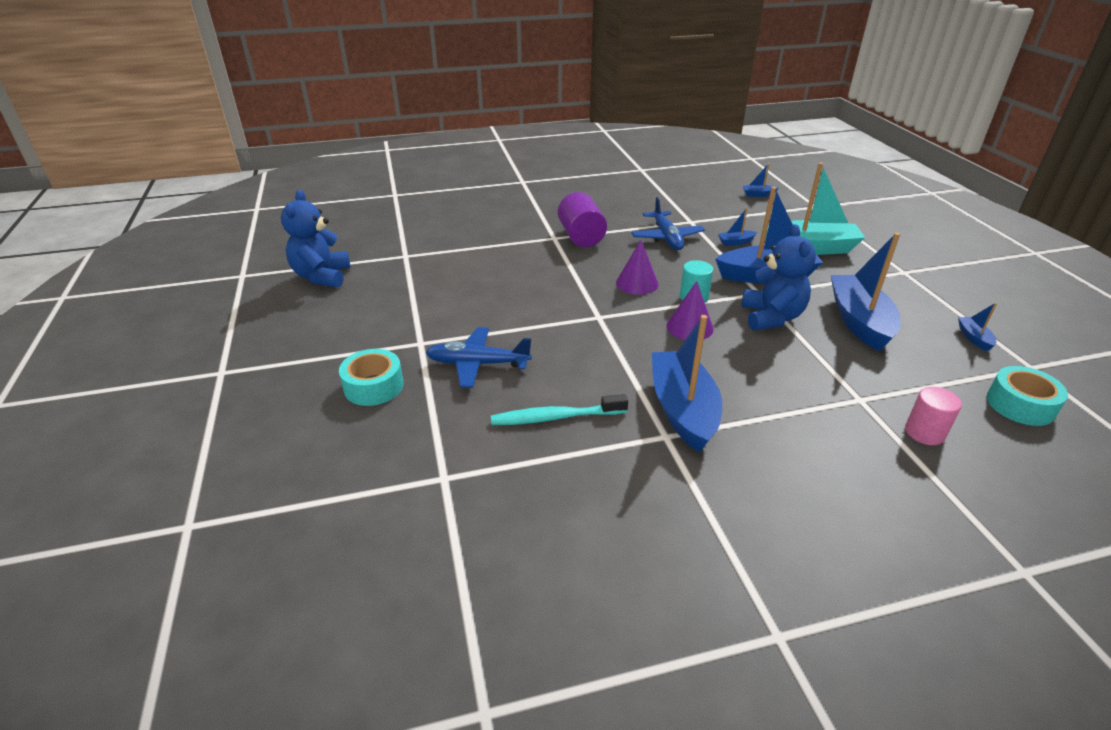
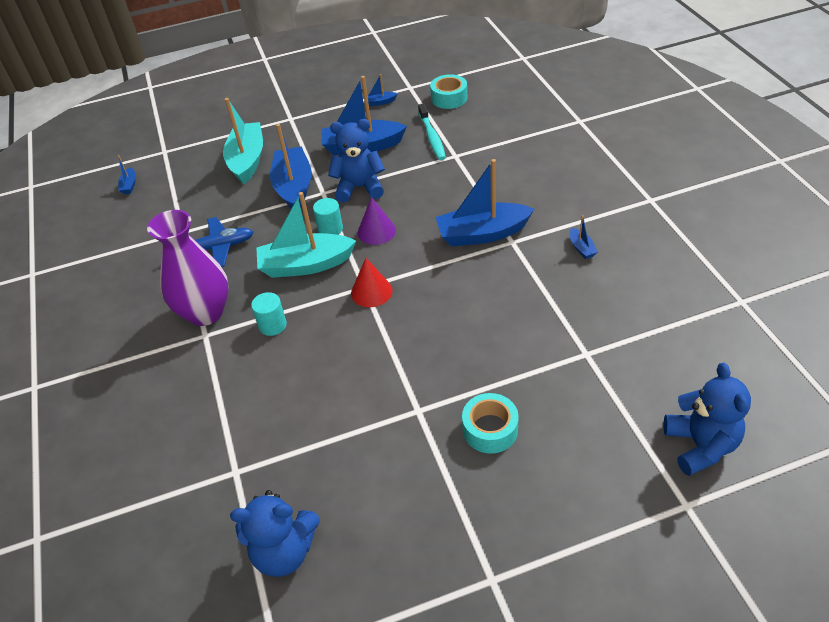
camera: 90 degrees left, 10 degrees up
blue plane [426,327,532,388] -> none
turquoise toothbrush [491,394,628,425] -> turquoise toothbrush moved to [418,104,446,160]
purple cylinder [558,192,607,247] -> purple vase [147,210,229,326]
purple cone [616,240,658,295] -> turquoise boat [256,192,356,278]
blue boat [718,208,757,246] -> blue boat moved to [570,215,598,259]
pink cylinder [905,387,962,445] -> none
none -> turquoise cylinder [251,292,287,336]
none -> red cone [351,258,393,307]
none -> blue teddy bear [664,363,751,476]

